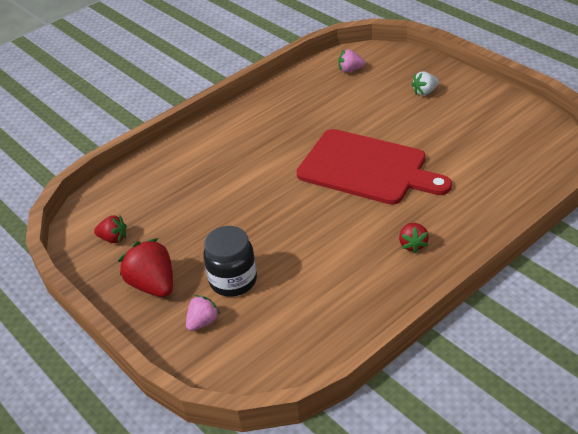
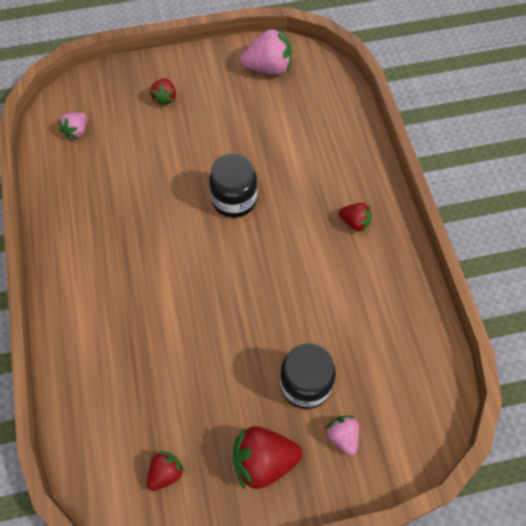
camera: 65 degrees left, 20 degrees up
red cutting board [296,129,452,205] -> black jar [209,153,257,218]
white strawberry [411,72,439,96] -> red strawberry [150,78,176,106]
none -> pink strawberry [240,27,292,75]

